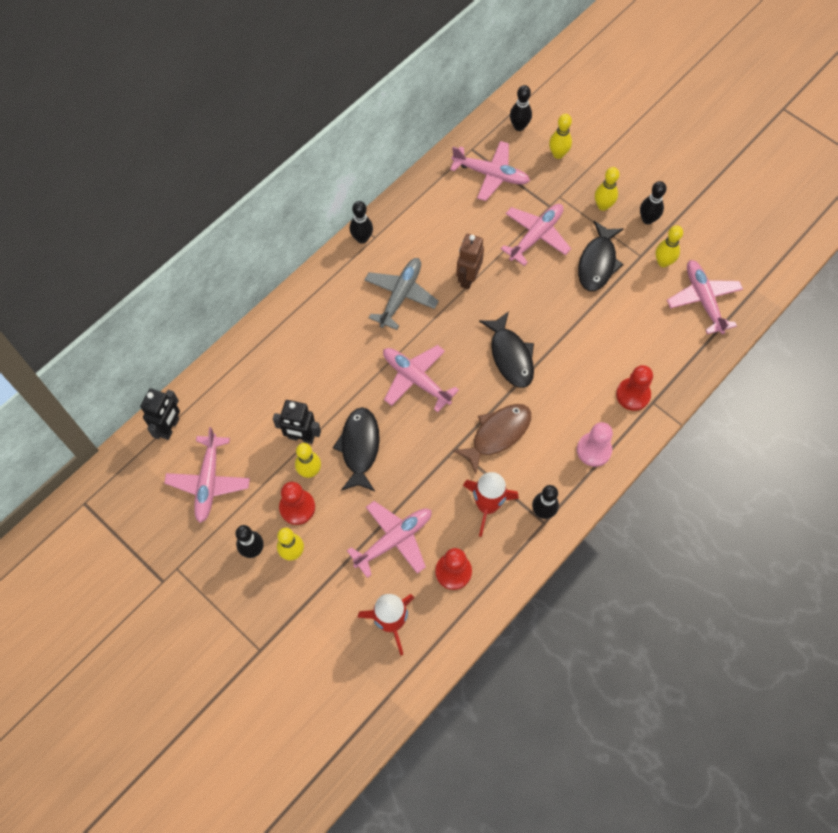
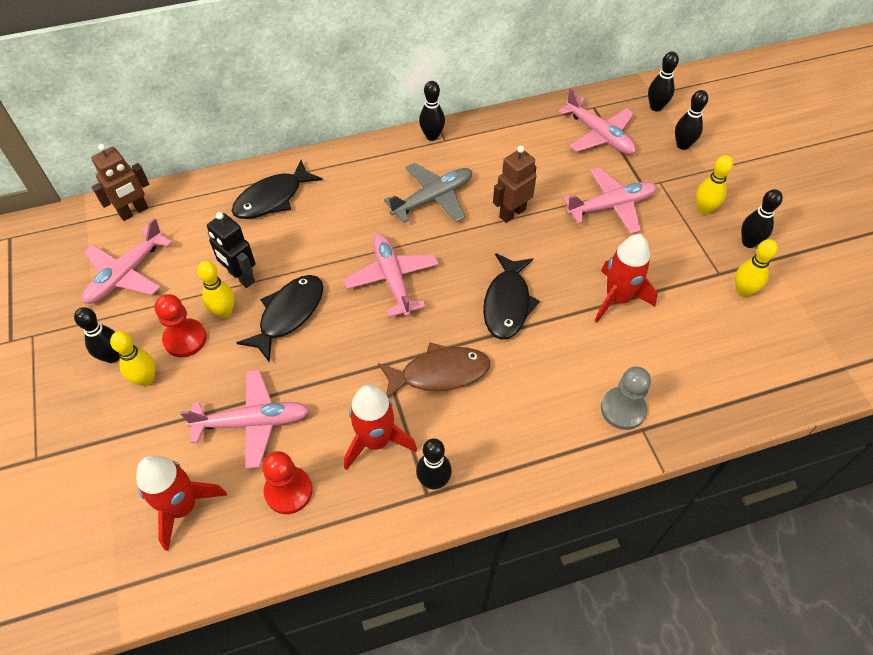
camera: 30 degrees right, 10 degrees down
black robot [140,388,180,440] -> brown robot [91,144,149,221]
yellow bowling pin [549,114,572,159] -> black bowling pin [675,90,708,150]
pink pawn [577,422,613,467] -> none
black fish [578,221,624,291] -> black fish moved to [232,160,323,219]
red pawn [616,365,653,411] -> grey pawn [601,367,651,430]
pink plane [667,260,743,334] -> none
none -> red rocket [595,234,658,322]

